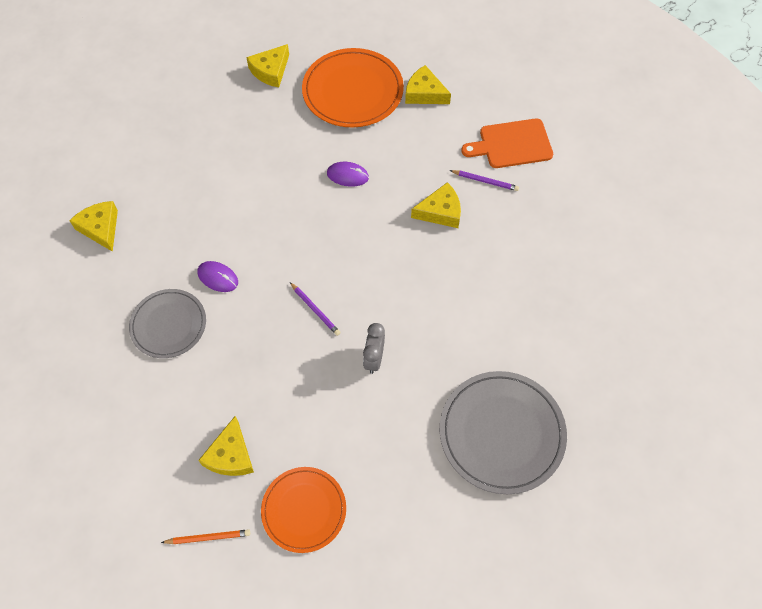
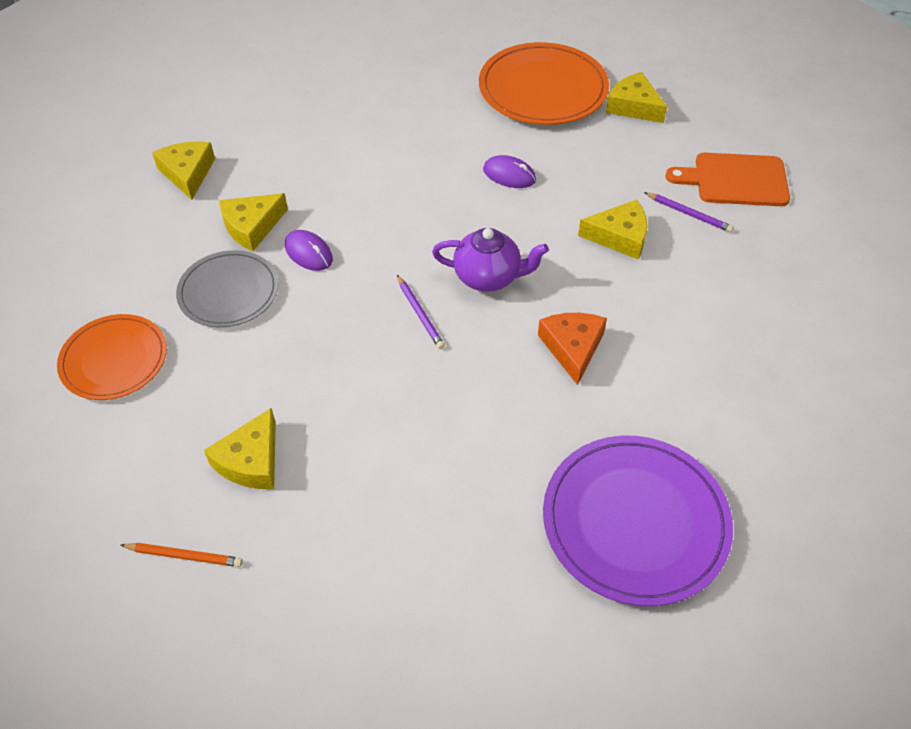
camera: 15 degrees right, 10 degrees down
yellow cheese [246,44,289,88] -> yellow cheese moved to [219,193,288,251]
orange plate [261,467,346,553] -> orange plate moved to [57,314,167,400]
grey clock [363,323,385,374] -> none
grey plate [440,371,567,494] -> purple plate [543,436,733,606]
none -> purple teapot [432,228,549,292]
none -> orange cheese [538,313,607,385]

